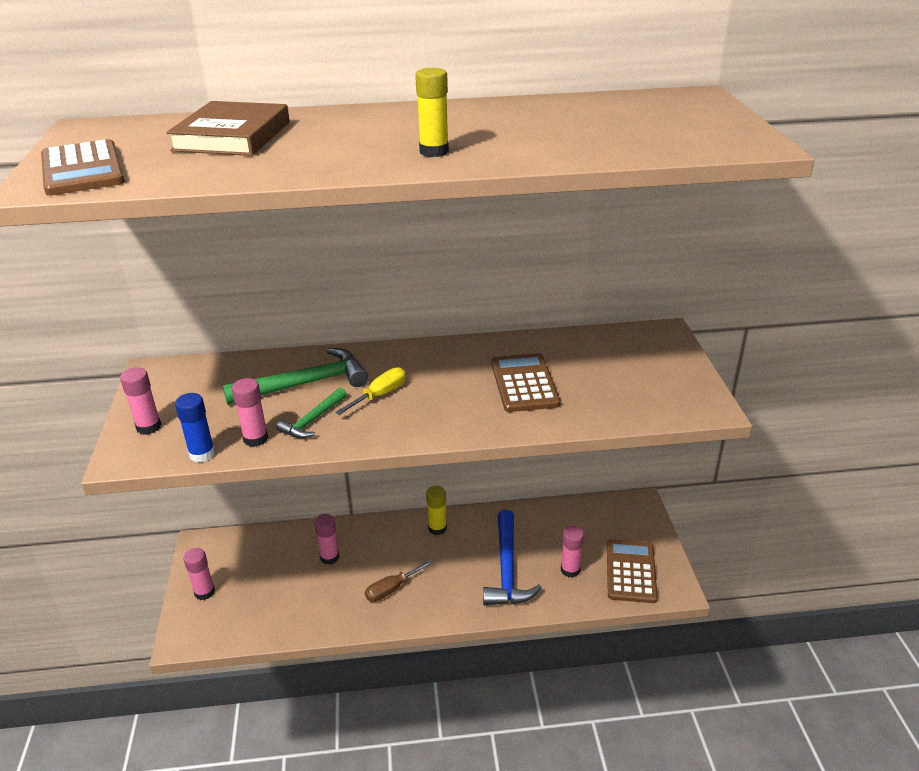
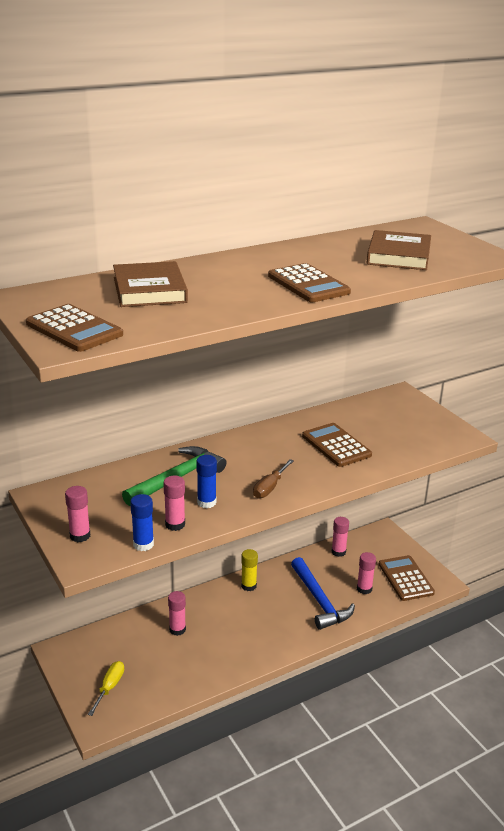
camera: 25 degrees left, 5 degrees down
pink glue stick [183,548,215,600] -> pink glue stick moved to [331,517,349,557]
green hammer [276,387,347,438] -> blue glue stick [197,455,217,508]
yellow screwdriver [335,367,406,415] -> yellow screwdriver moved to [88,661,124,716]
brown screwdriver [365,560,433,602] -> brown screwdriver moved to [253,459,294,498]
yellow glue stick [415,68,449,157] -> brown calculator [268,263,351,302]
none -> brown book [367,230,431,270]

